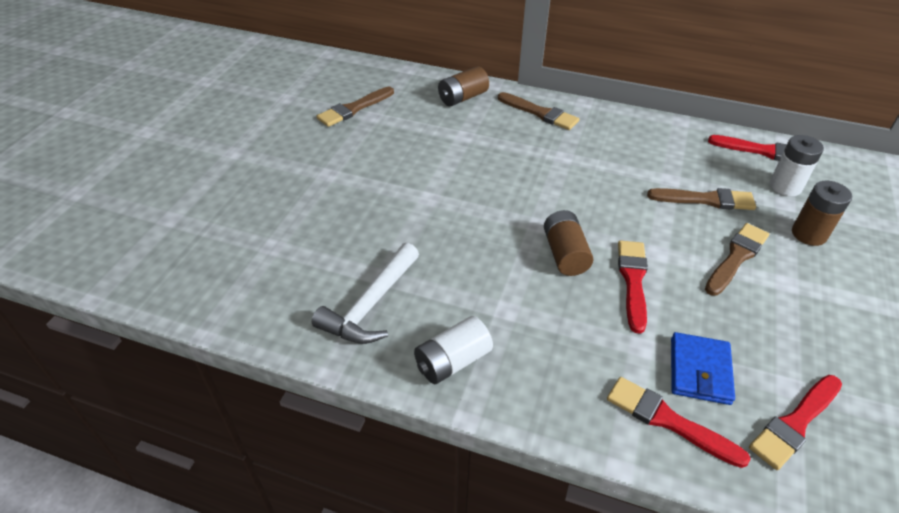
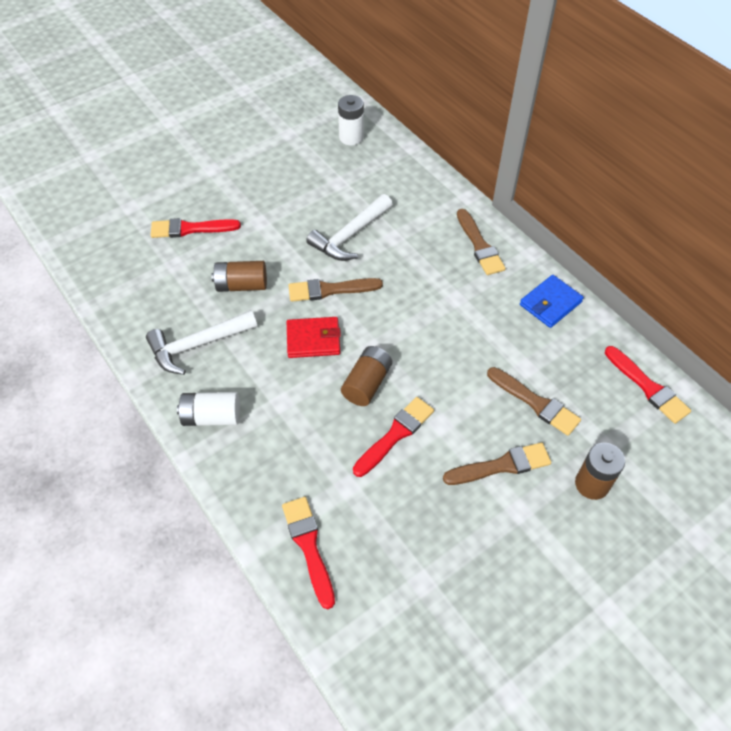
camera: 35 degrees right, 10 degrees up
brown brush [317,87,394,127] -> brown brush moved to [288,278,383,302]
brown battery [438,66,489,106] -> brown battery moved to [211,261,267,292]
blue wallet [671,332,735,405] -> blue wallet moved to [520,275,584,328]
red brush [749,375,842,470] -> red brush moved to [151,218,241,238]
white battery [770,135,824,196] -> white battery moved to [338,95,364,145]
none -> red wallet [287,317,341,358]
none -> white hammer [306,194,393,261]

